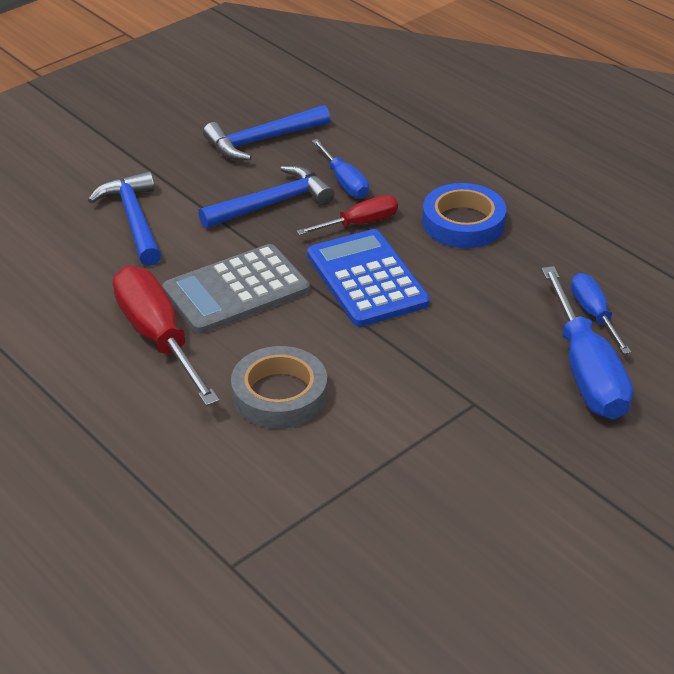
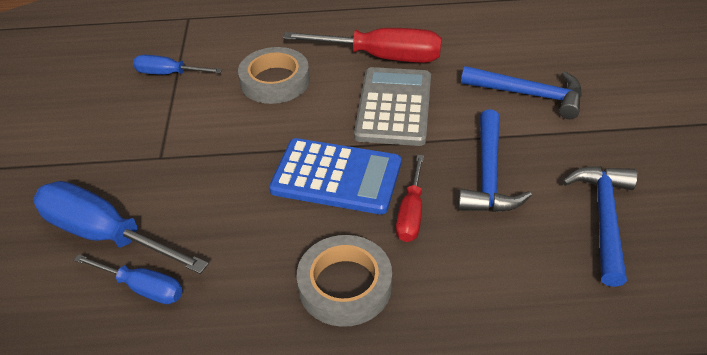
camera: 130 degrees right, 5 degrees up
blue screwdriver [312,139,369,198] -> blue screwdriver moved to [133,55,222,75]
blue tape [422,183,506,248] -> grey tape [297,235,392,327]

